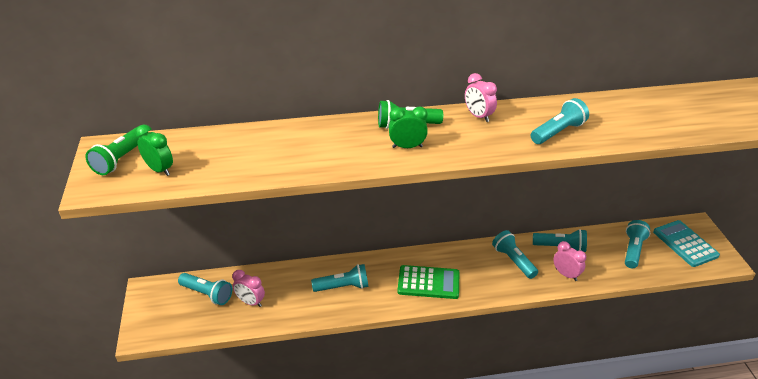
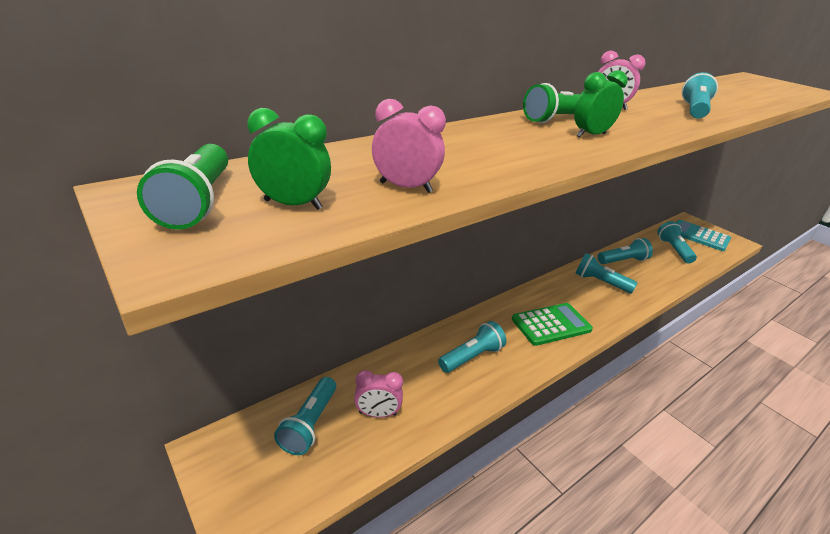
camera: 30 degrees left, 5 degrees down
turquoise flashlight [178,273,232,305] -> turquoise flashlight turned 105 degrees clockwise [274,377,336,455]
pink clock [553,241,586,281] -> pink clock moved to [372,99,446,193]

